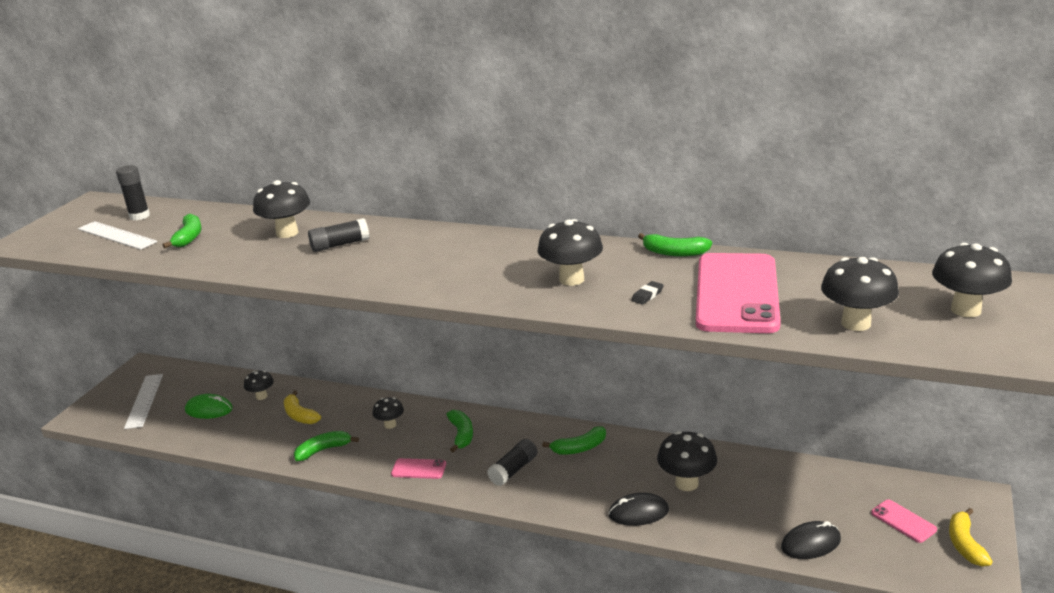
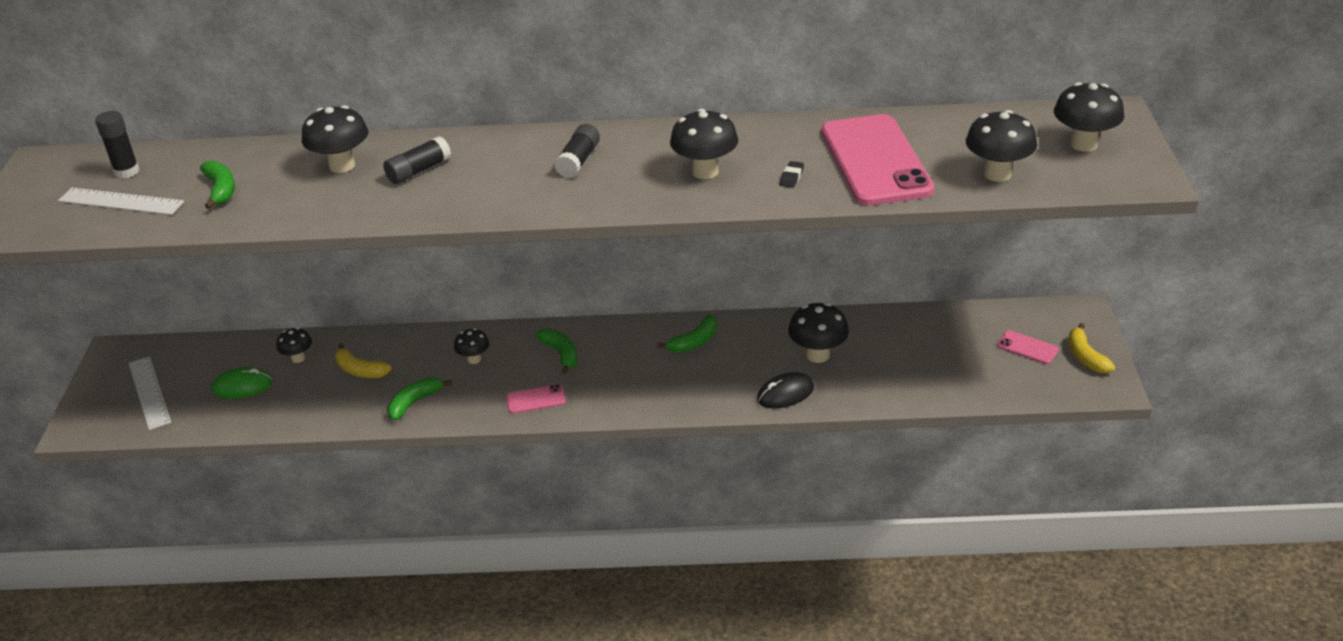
camera: 20 degrees left, 10 degrees up
black glue stick [487,439,537,486] -> black glue stick moved to [554,124,600,178]
green banana [638,233,712,257] -> none
black mouse [781,521,841,559] -> none

